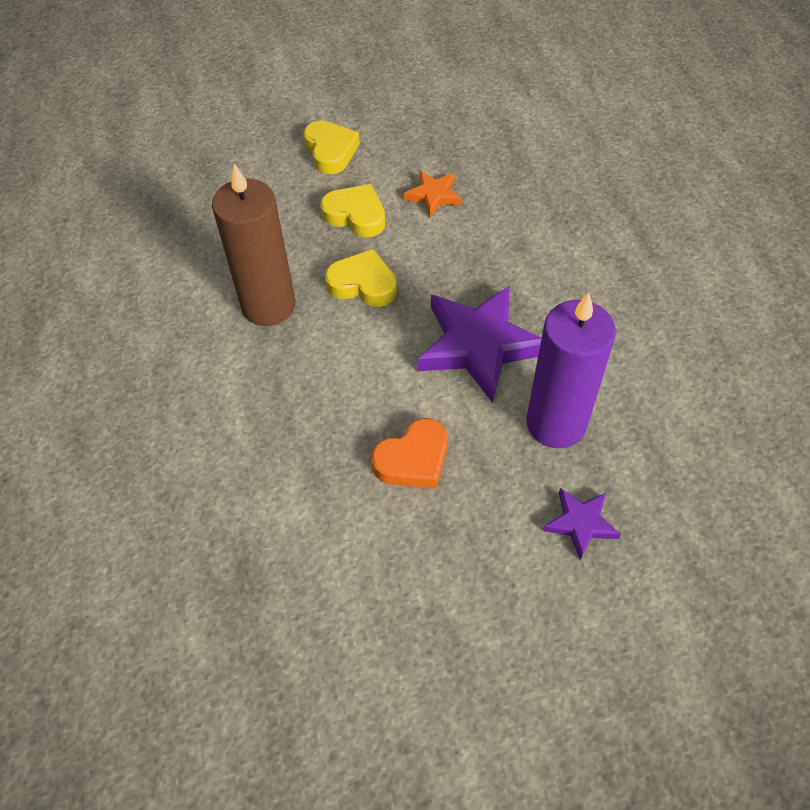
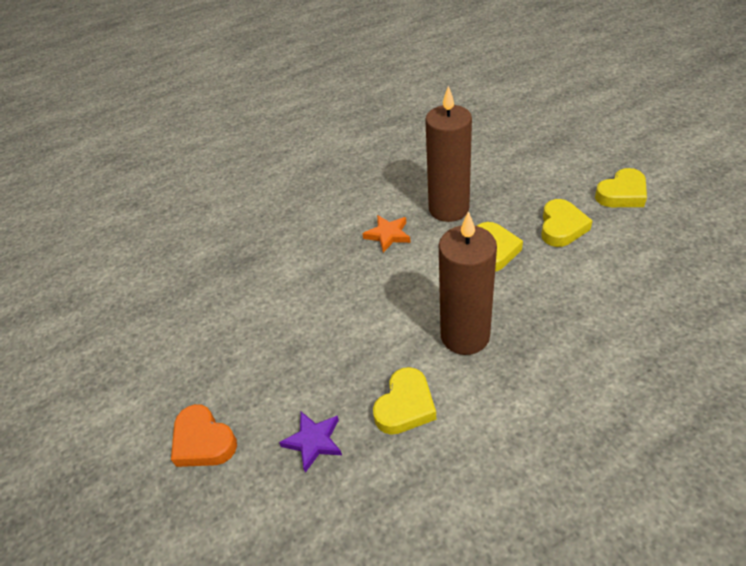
camera: 80 degrees right, 10 degrees down
orange heart [372,418,447,489] -> orange heart moved to [171,404,237,467]
orange star [404,171,462,217] -> orange star moved to [362,215,411,253]
purple star [417,285,542,403] -> brown candle [439,211,497,355]
purple candle [526,292,616,448] -> yellow heart [373,367,436,435]

